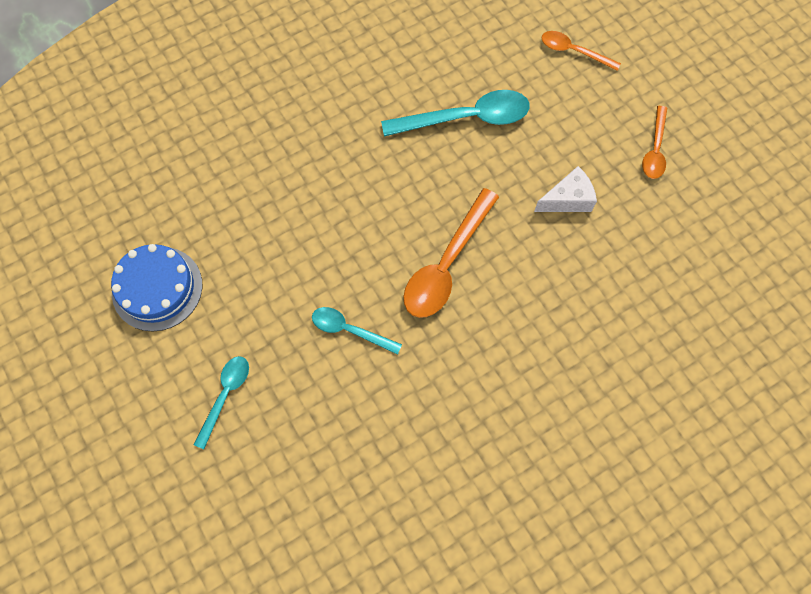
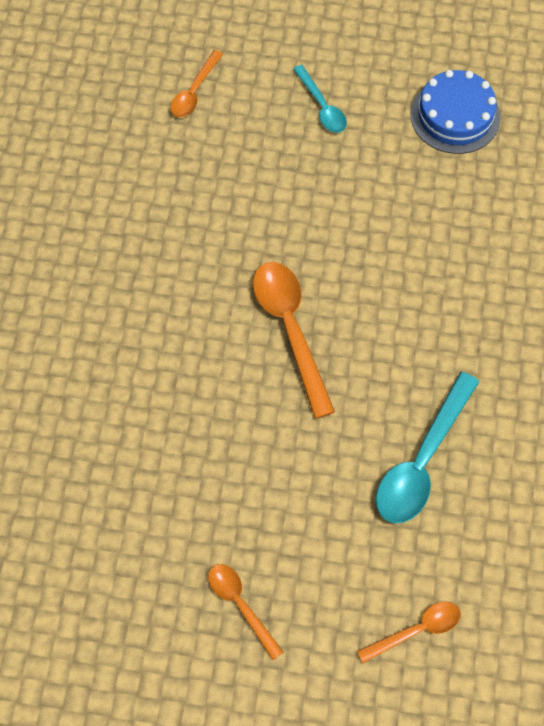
camera: 130 degrees right, 5 degrees down
turquoise spoon [312,307,402,355] -> none
white cheese [534,166,597,212] -> none
none -> orange spoon [170,50,223,117]

